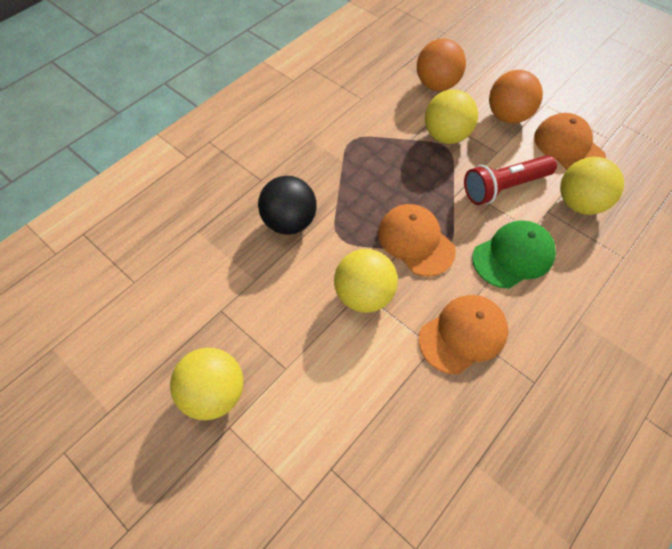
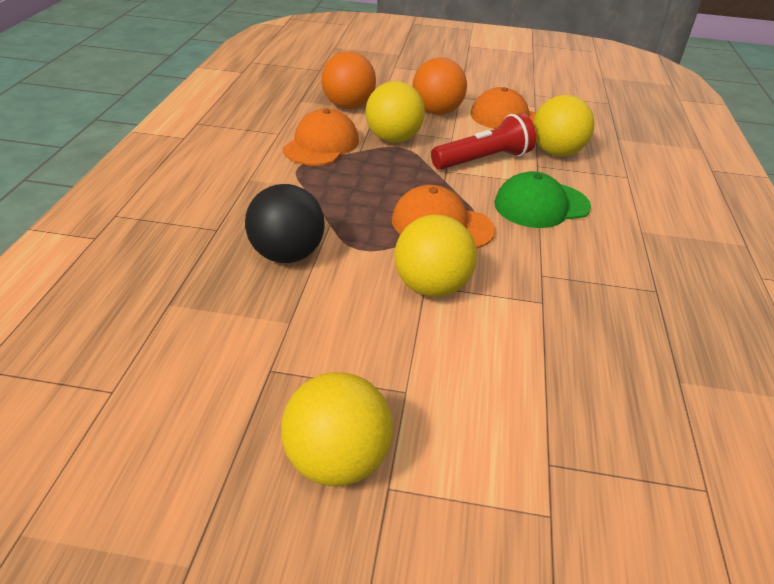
camera: 35 degrees left, 20 degrees down
orange cap [419,295,508,374] -> orange cap moved to [283,109,359,166]
red flashlight [464,155,557,205] -> red flashlight turned 150 degrees counterclockwise [431,113,536,170]
green cap [472,220,556,289] -> green cap turned 135 degrees counterclockwise [494,171,591,228]

